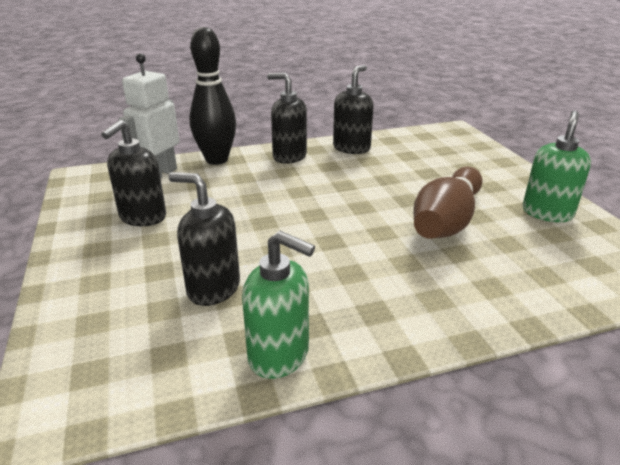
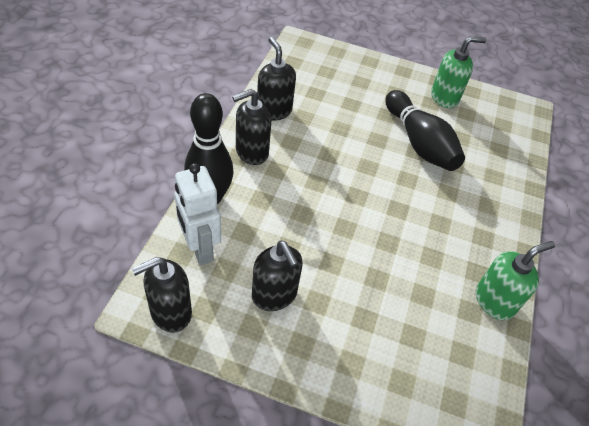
camera: 60 degrees left, 20 degrees up
black soap dispenser [168,172,240,306] -> black soap dispenser moved to [132,257,192,333]
brown bowling pin [413,167,482,239] -> black bowling pin [385,90,465,171]
green soap dispenser [523,110,591,222] -> green soap dispenser turned 105 degrees clockwise [431,36,487,108]

